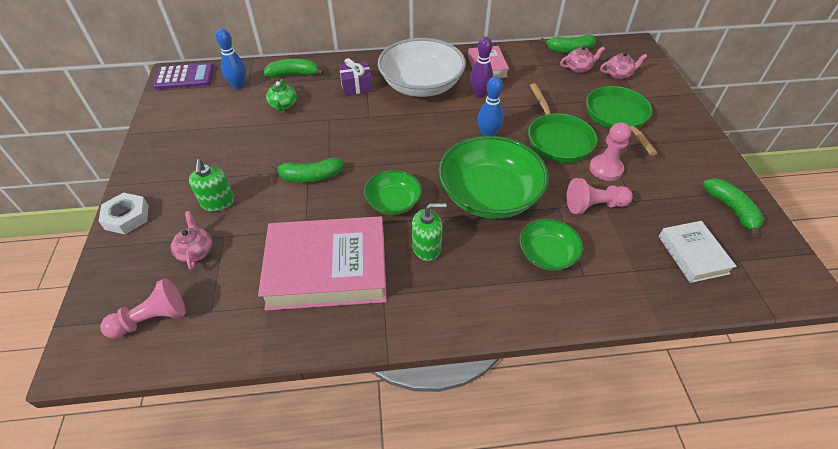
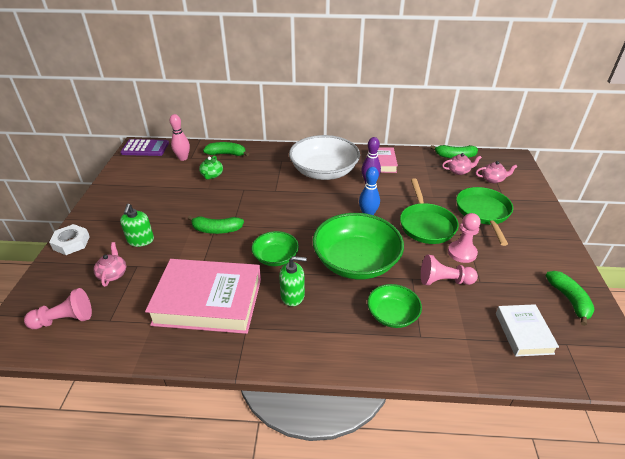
camera: 10 degrees right, 10 degrees down
blue bowling pin [216,29,246,89] -> pink bowling pin [170,114,190,161]
purple gift [339,58,372,95] -> none

